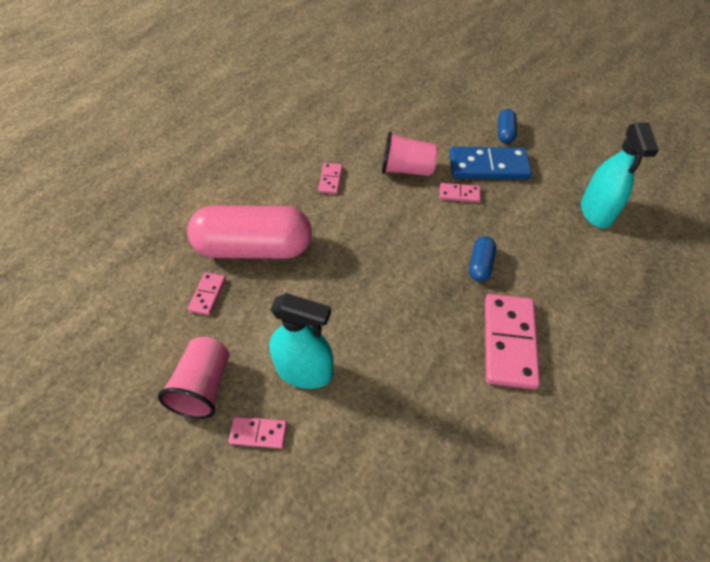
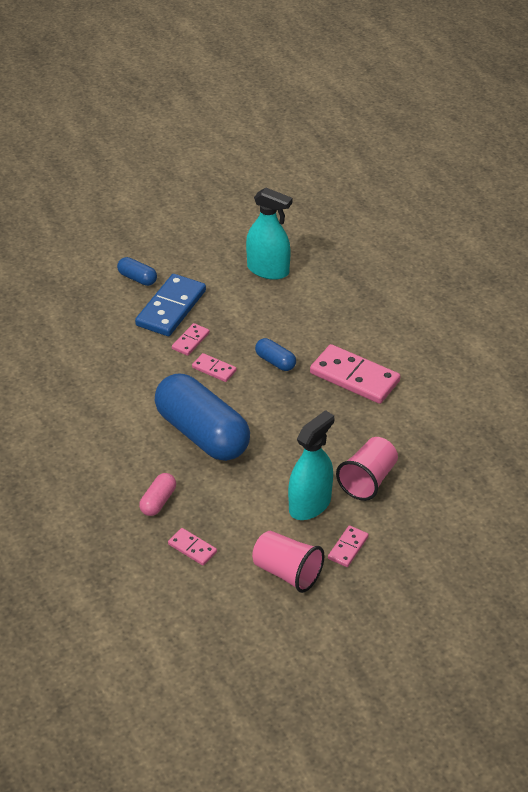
camera: 65 degrees left, 10 degrees down
pink capsule [187,205,312,259] -> pink capsule [139,473,176,516], size x0.42
pink domino [318,163,343,194] -> pink domino moved to [192,353,237,382]
pink cup [382,132,438,176] -> pink cup moved to [336,437,398,501]
none -> blue capsule [154,373,250,461]

